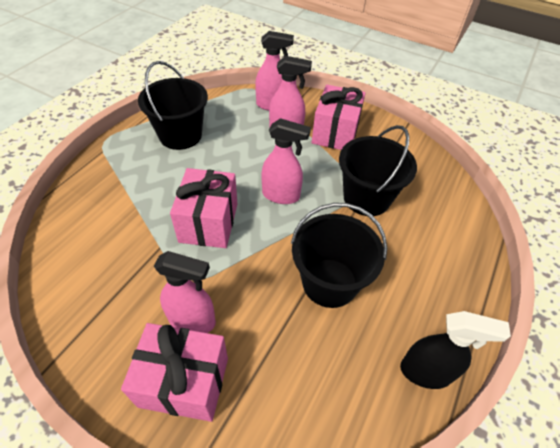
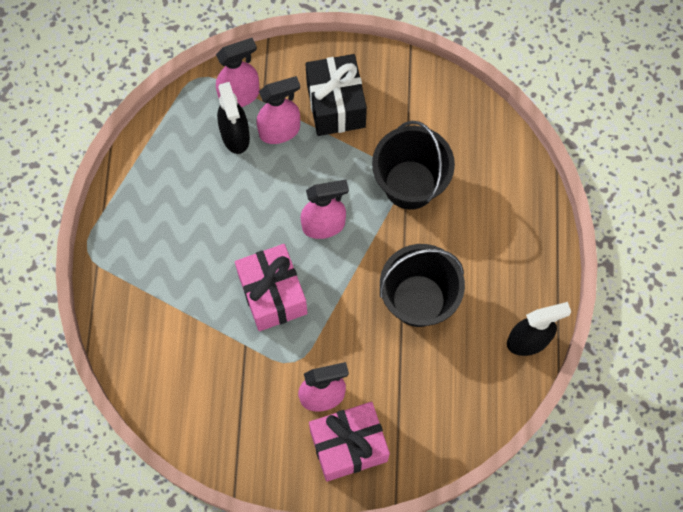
camera: 25 degrees left, 20 degrees up
black bucket [138,61,208,150] -> none
pink gift [312,85,365,150] -> black gift [305,54,367,136]
none -> black spray bottle [217,82,250,154]

